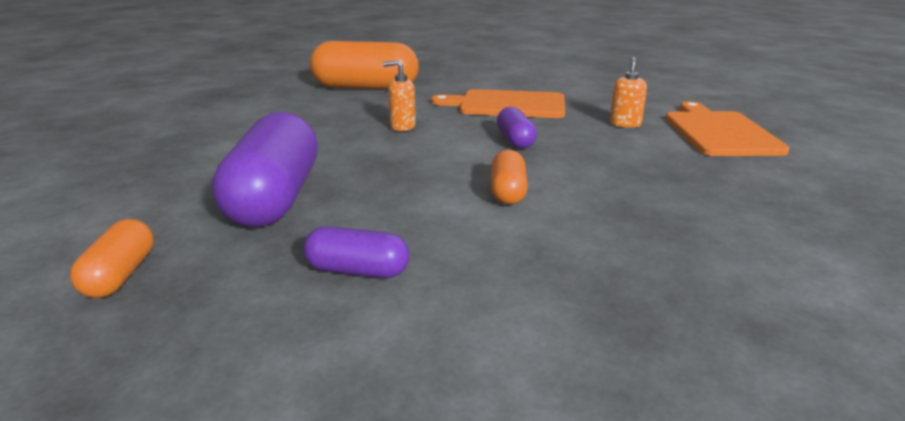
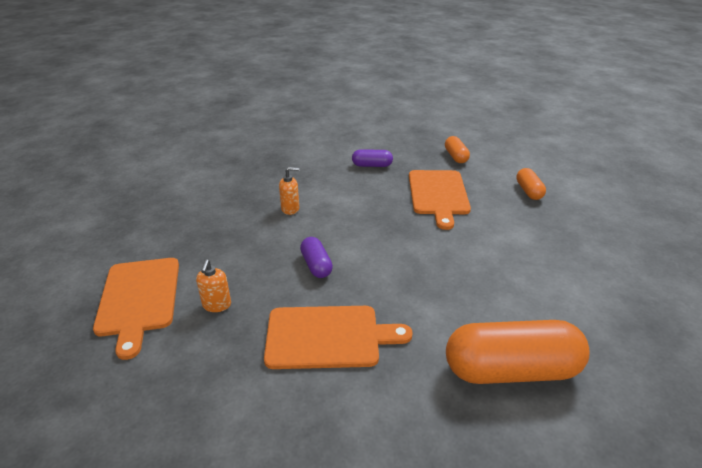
camera: 170 degrees right, 10 degrees up
purple capsule [212,112,318,227] -> orange cutting board [409,170,471,230]
orange soap dispenser [383,60,416,131] -> orange soap dispenser moved to [279,167,300,215]
orange capsule [491,150,528,205] -> orange capsule moved to [516,168,546,200]

